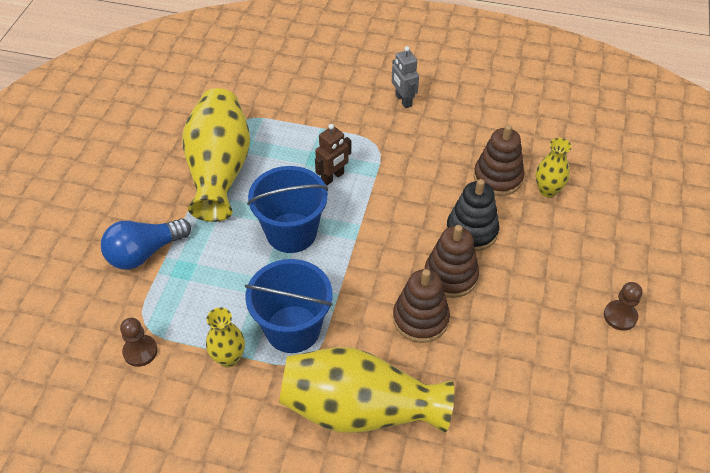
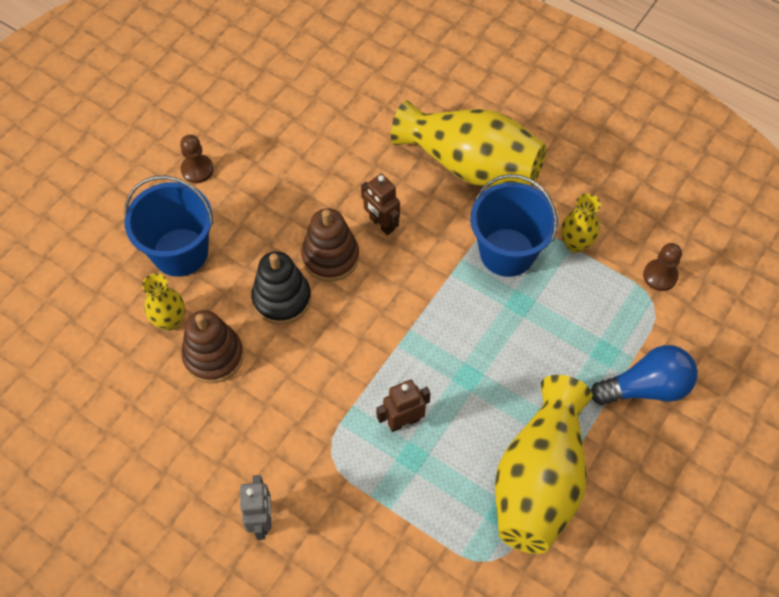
camera: 160 degrees left, 10 degrees up
blue bucket [247,166,328,253] -> blue bucket moved to [124,176,214,277]
brown stacking toy [393,269,450,343] -> brown robot [361,174,400,235]

